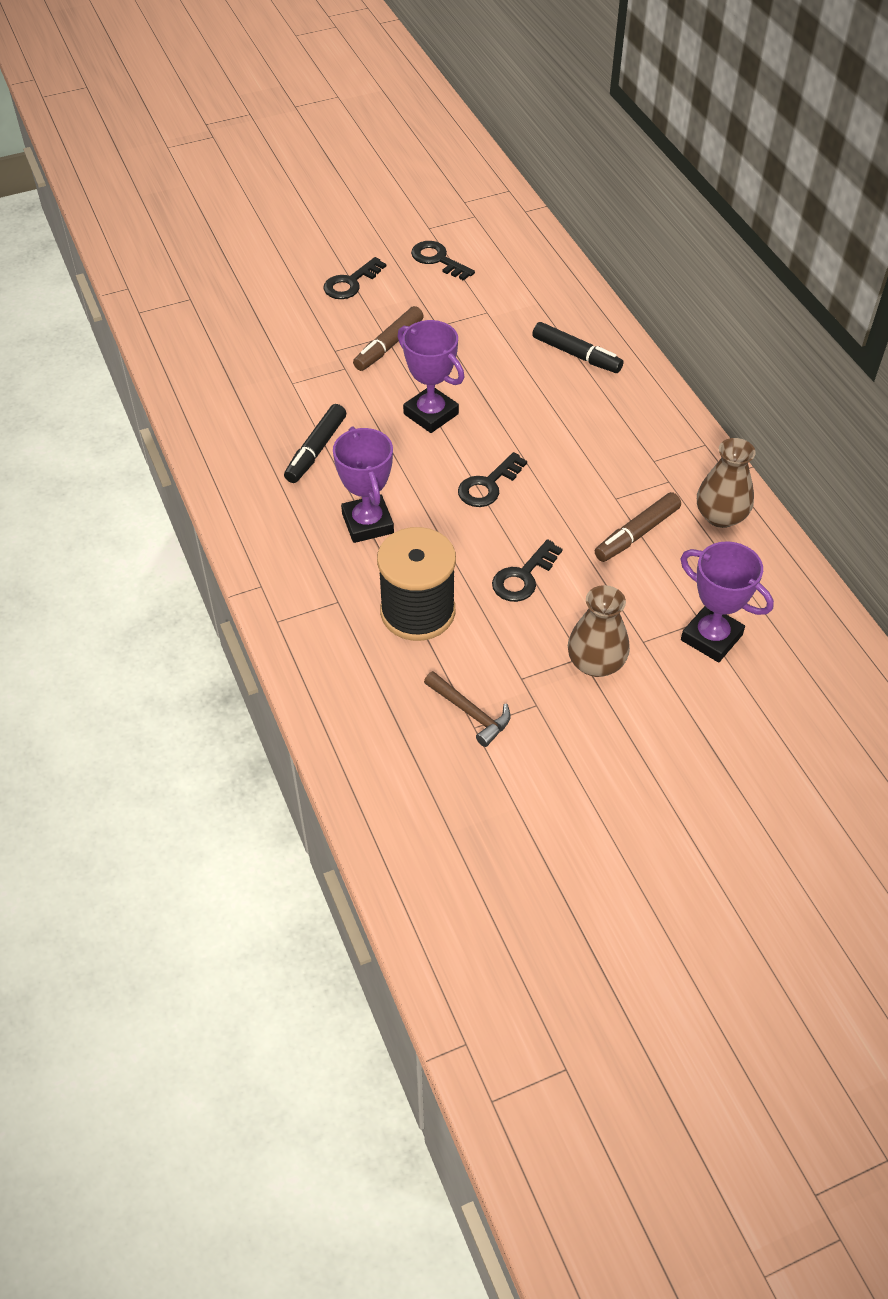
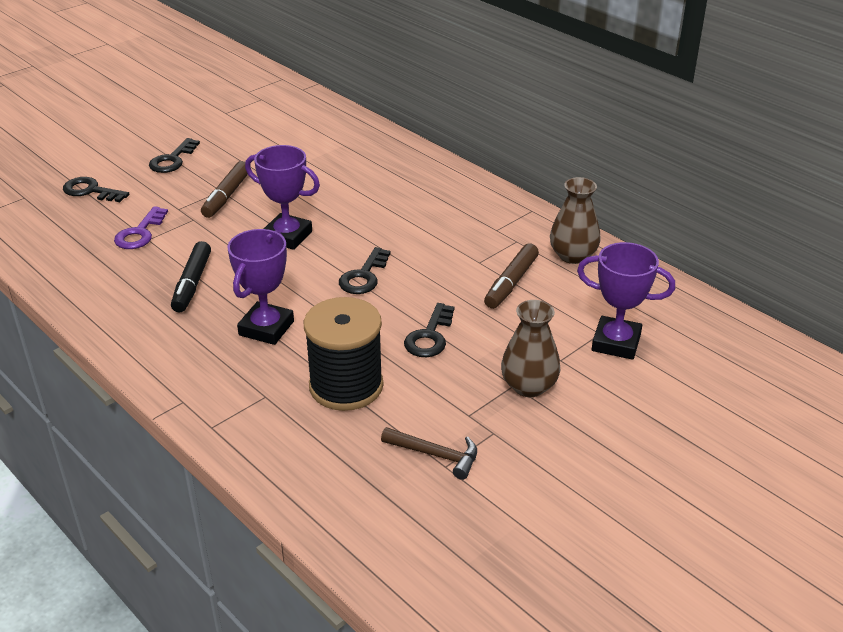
camera: 20 degrees left, 15 degrees down
purple trophy [333,427,394,543] -> purple trophy turned 60 degrees clockwise [228,229,294,345]
black key [411,241,475,281] -> black key moved to [63,177,130,202]
black marker [532,322,624,373] -> none
none -> purple key [114,206,168,249]

